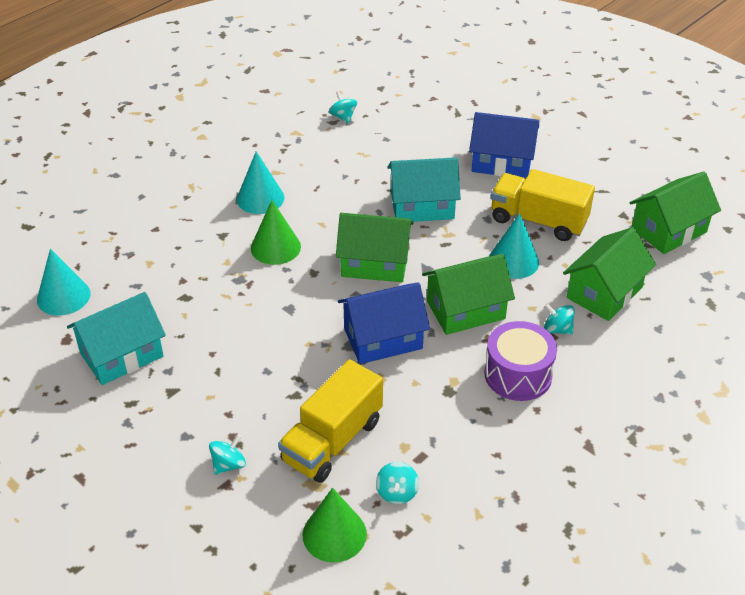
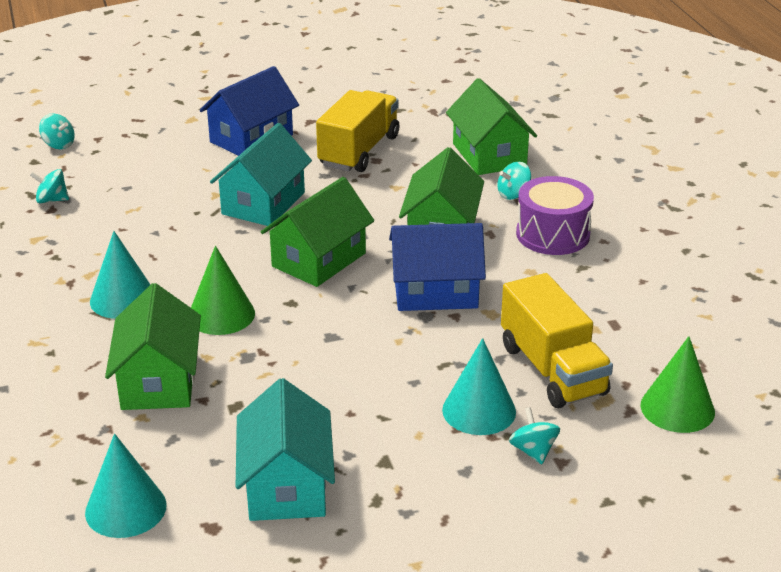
camera: 60 degrees left, 10 degrees down
blue house [338,282,430,364] -> blue house turned 75 degrees clockwise [389,223,486,311]
turquoise spinning top [376,462,419,504] -> turquoise spinning top moved to [39,113,75,149]
turquoise cone [489,213,539,279] -> turquoise cone moved to [442,338,516,435]
yellow truck [491,169,595,241] -> yellow truck turned 150 degrees clockwise [316,90,399,172]
green house [629,171,721,254] -> green house moved to [105,283,201,410]

